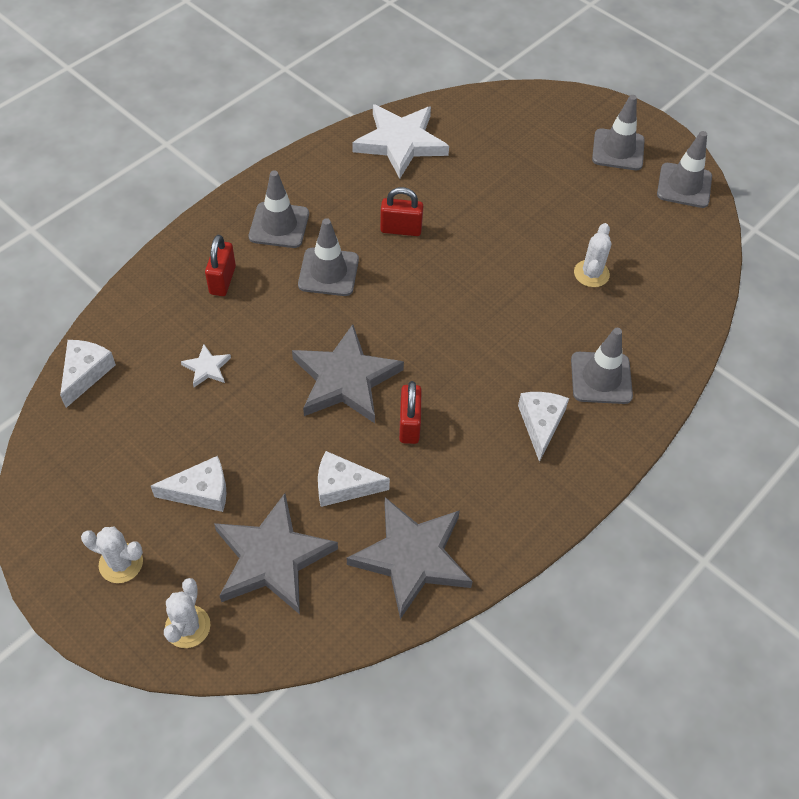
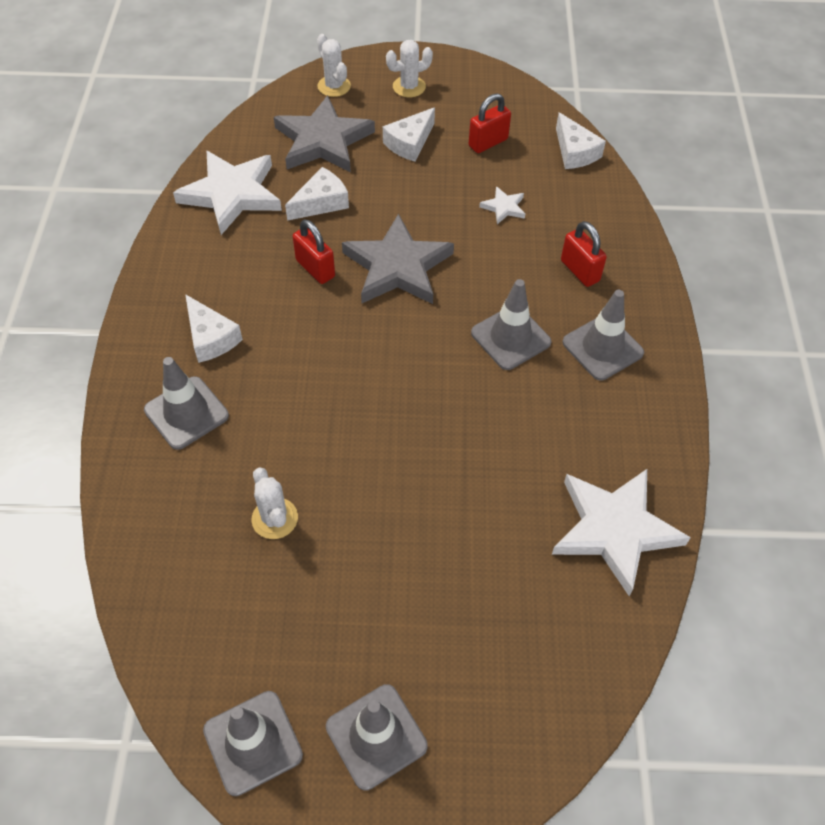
camera: 140 degrees right, 0 degrees up
grey star [347,497,473,619] -> white star [173,151,282,235]
red padlock [380,187,423,236] -> red padlock moved to [469,93,511,153]

